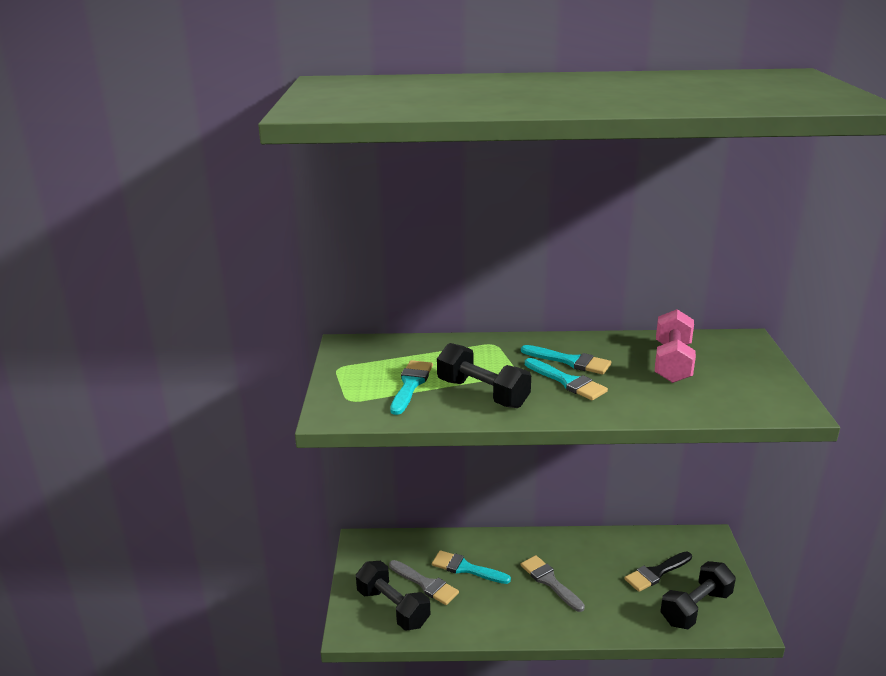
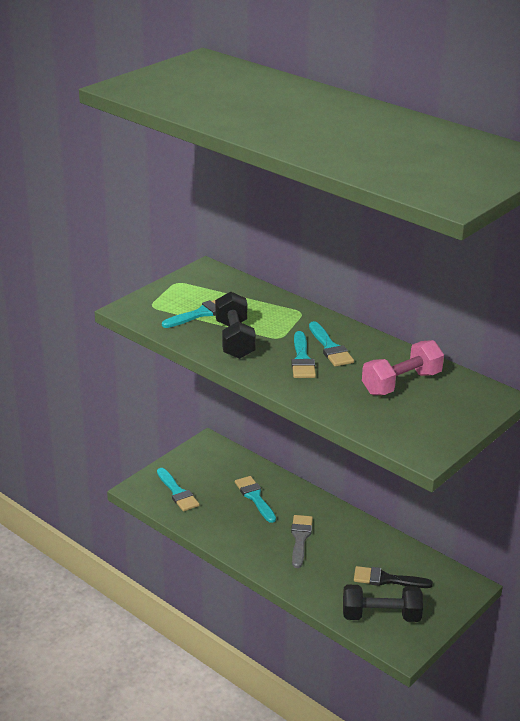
camera: 40 degrees right, 5 degrees up
black dumbbell [356,561,430,631] -> turquoise brush [157,468,200,511]
grey brush [389,560,459,605] -> none

